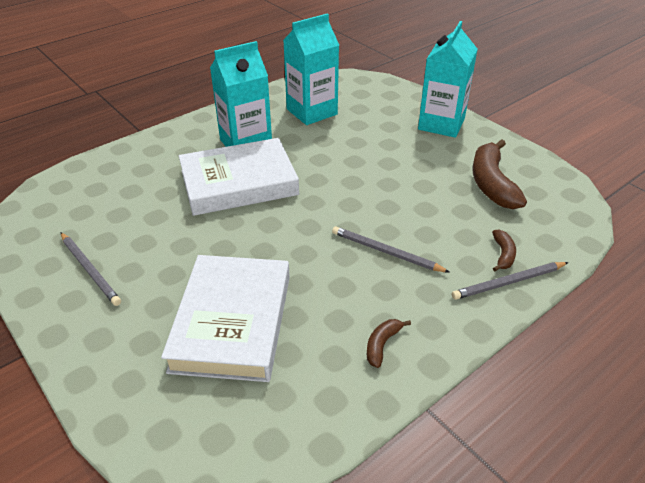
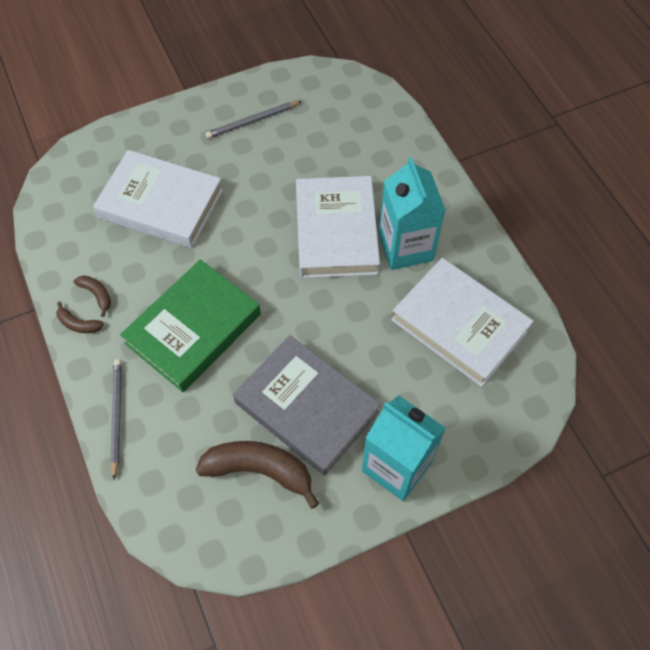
camera: 105 degrees right, 20 degrees up
turquoise carton [283,13,339,125] -> white book [391,258,534,387]
grey pencil [332,226,450,273] -> green book [120,259,261,392]
brown banana [492,229,516,271] -> brown banana moved to [56,301,104,333]
none -> grey book [233,335,381,476]

